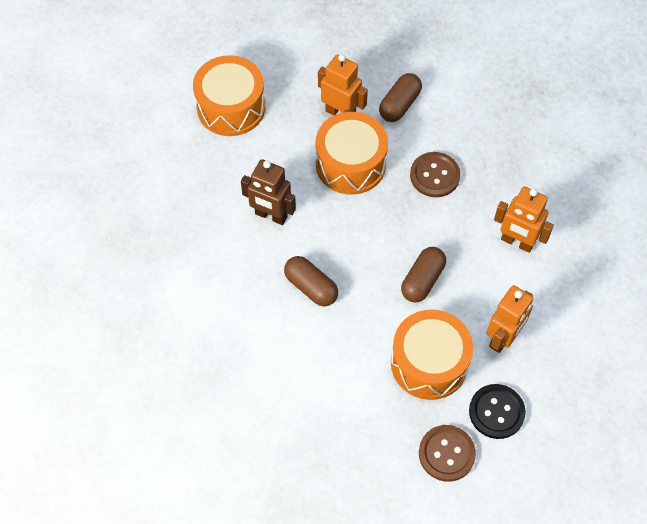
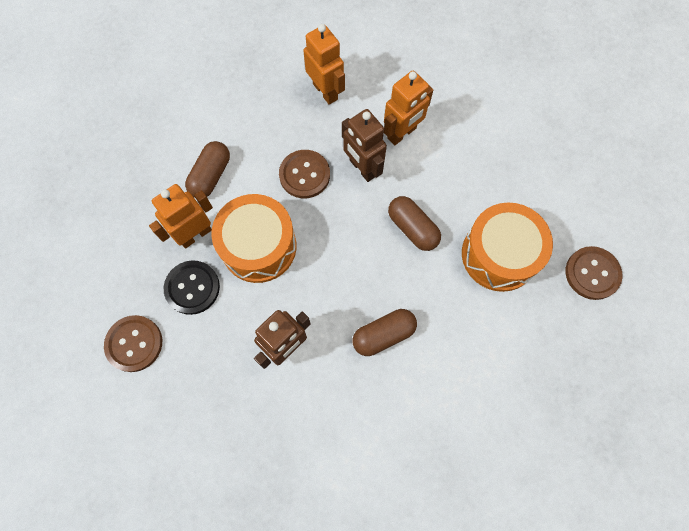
camera: 70 degrees left, 10 degrees up
orange drum [193,55,265,136] -> brown button [104,315,162,372]
brown capsule [379,73,422,122] -> brown capsule turned 60 degrees clockwise [185,141,230,198]
black button [469,384,526,439] -> black button moved to [163,260,220,315]
orange robot [486,285,533,353] -> orange robot moved to [303,24,345,105]
none -> brown robot [342,109,387,182]

